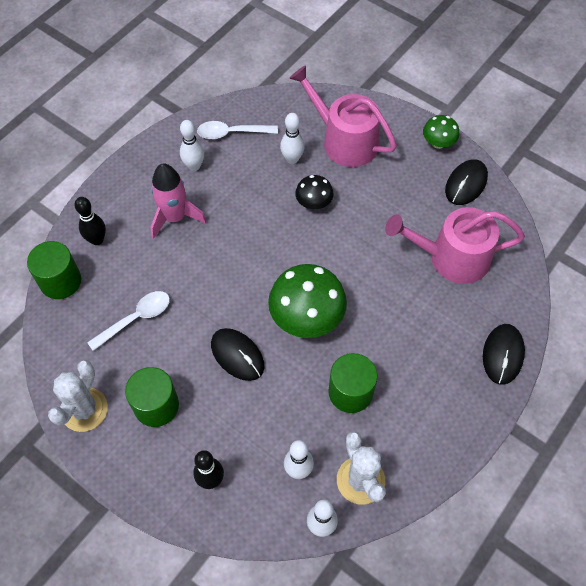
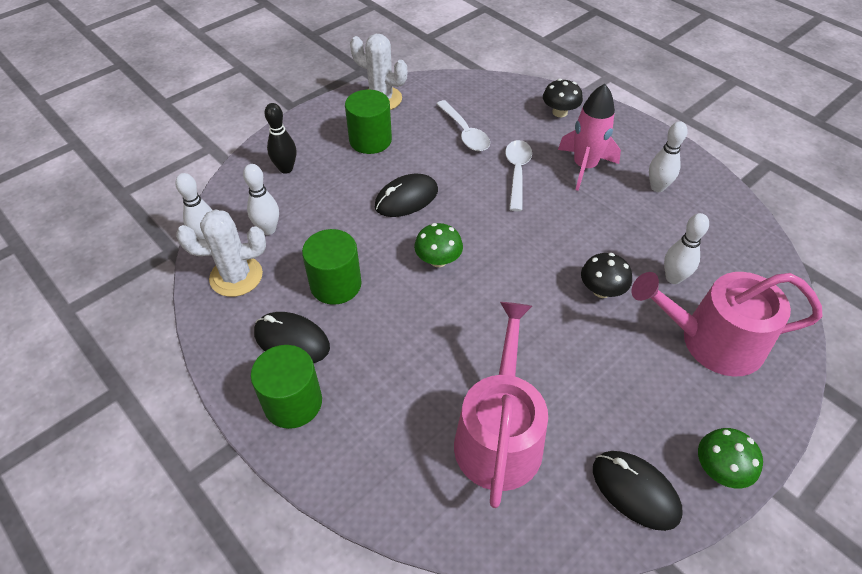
camera: 100 degrees right, 10 degrees down
green cylinder [27,241,81,299] -> green cylinder moved to [250,345,322,429]
black bowling pin [75,197,106,245] -> black mushroom [543,79,583,117]
white spoon [197,121,278,139] -> white spoon moved to [505,140,532,211]
green mushroom [268,264,347,338] -> green mushroom [414,223,463,267], size x0.54
pink watering can [289,65,397,167] -> pink watering can turned 135 degrees counterclockwise [632,272,823,377]
black mouse [483,324,525,385] -> black mouse moved to [254,312,330,363]

